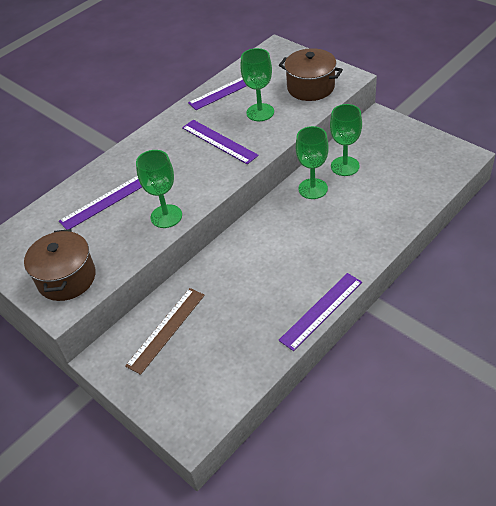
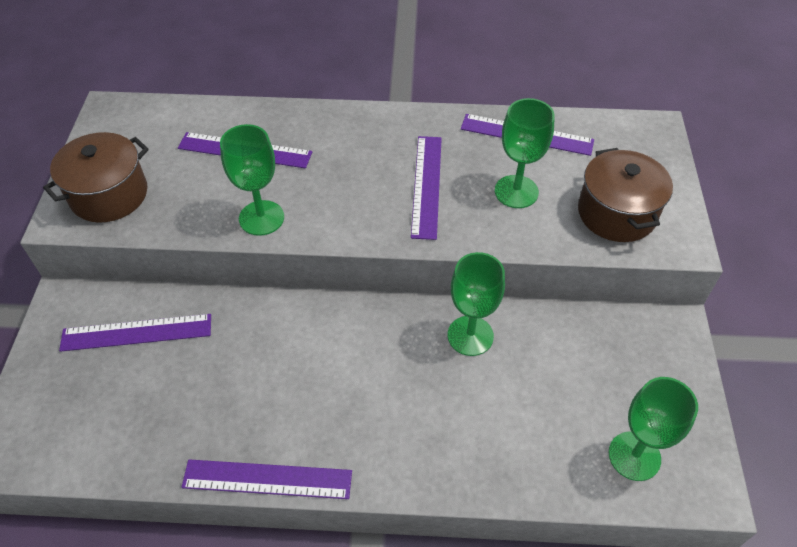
camera: 45 degrees right, 5 degrees up
brown ruler [125,288,205,375] -> purple ruler [59,314,211,352]
green goblet [330,104,362,176] -> green goblet moved to [609,377,698,481]

